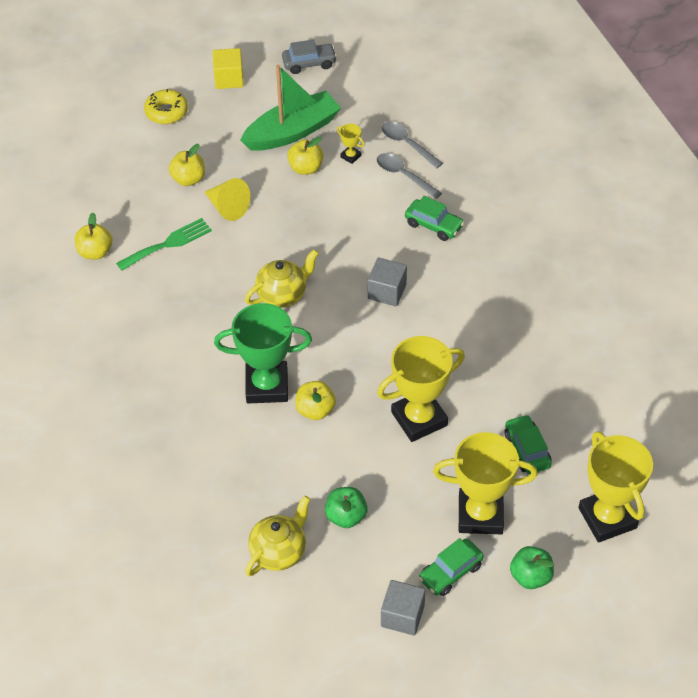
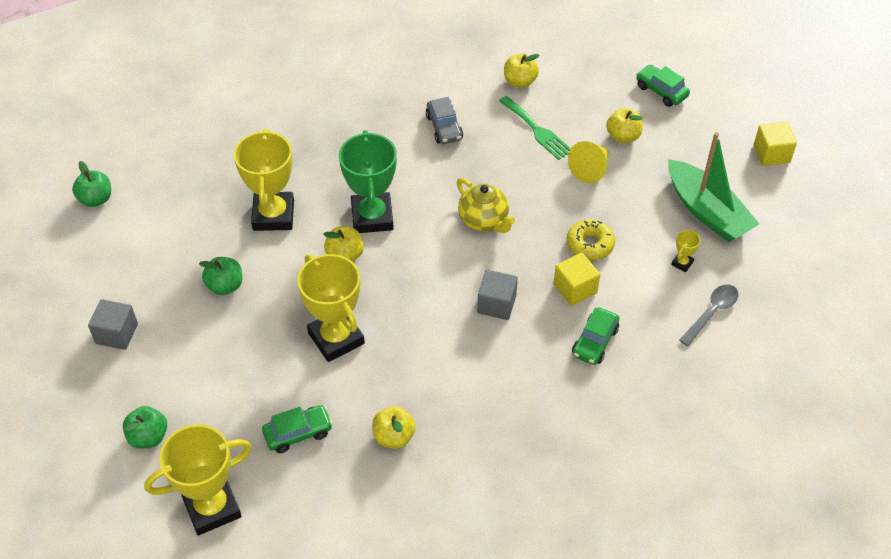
camera: 85 degrees right, 0 degrees up
yellow donut [144,89,188,124] -> yellow donut moved to [566,219,615,260]
yellow teapot [245,496,310,576] -> none
grey car [282,39,337,74] -> grey car moved to [426,97,463,144]
yellow apple [287,137,323,175] -> yellow apple moved to [372,406,416,449]
grey spoon [377,153,442,199] -> none
green car [418,538,484,596] -> green car moved to [636,65,690,107]
yellow trophy [433,432,538,534] -> yellow trophy moved to [234,128,294,231]
none -> green apple [72,161,111,207]
none -> yellow cube [553,253,600,306]

